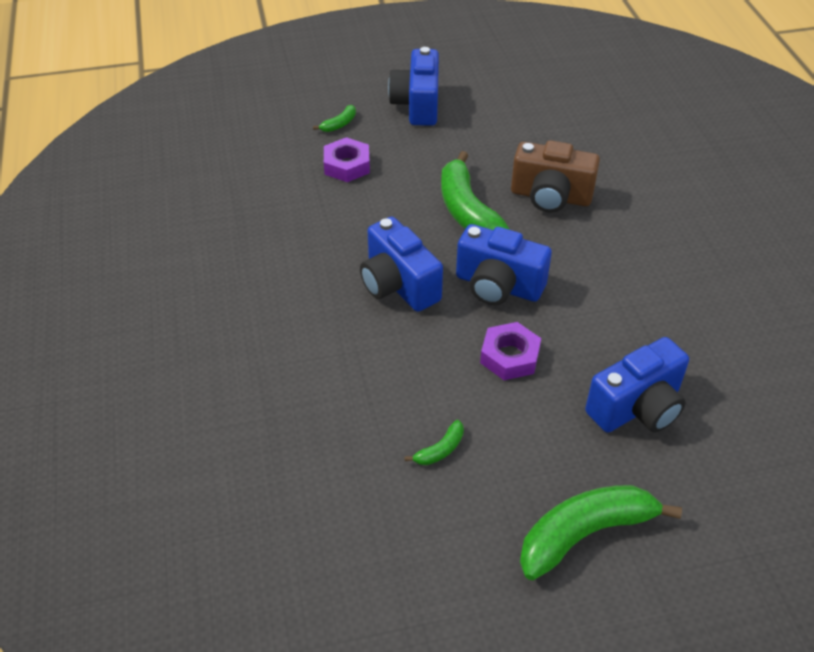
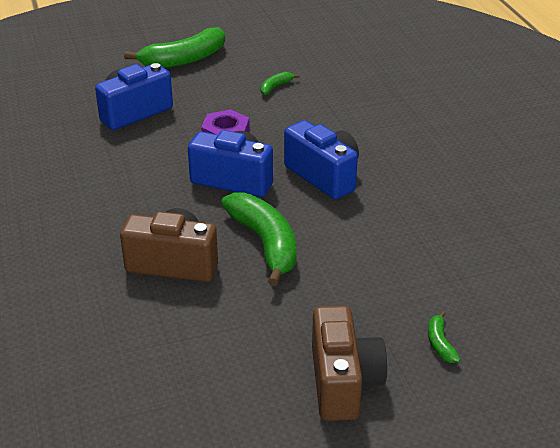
camera: 175 degrees right, 10 degrees down
green banana [313,105,356,132] -> green banana turned 45 degrees counterclockwise [428,311,461,363]
purple nut [324,137,370,182] -> none
blue camera [388,47,439,126] -> brown camera [312,306,388,421]

